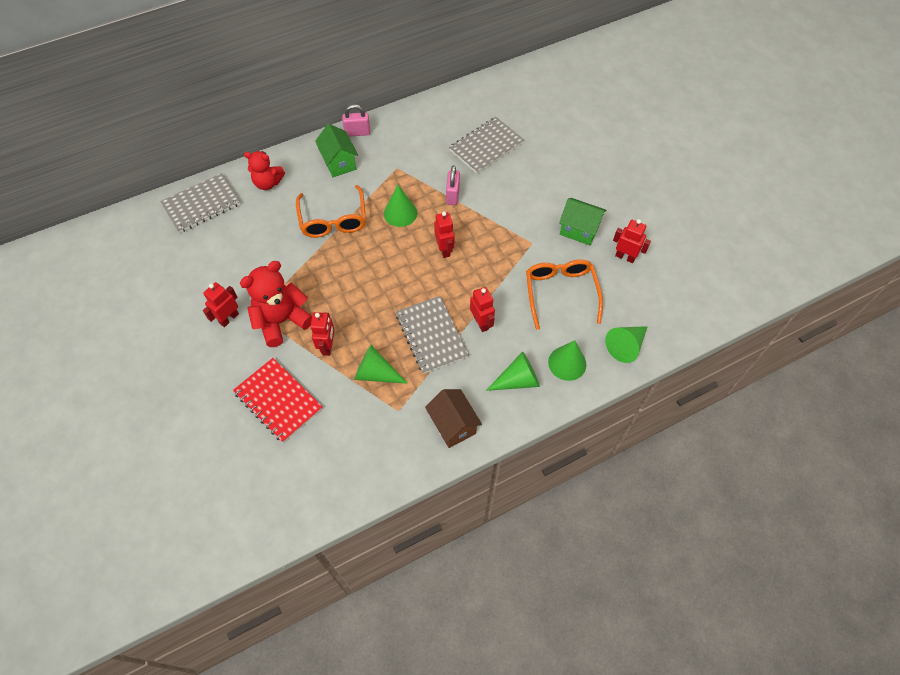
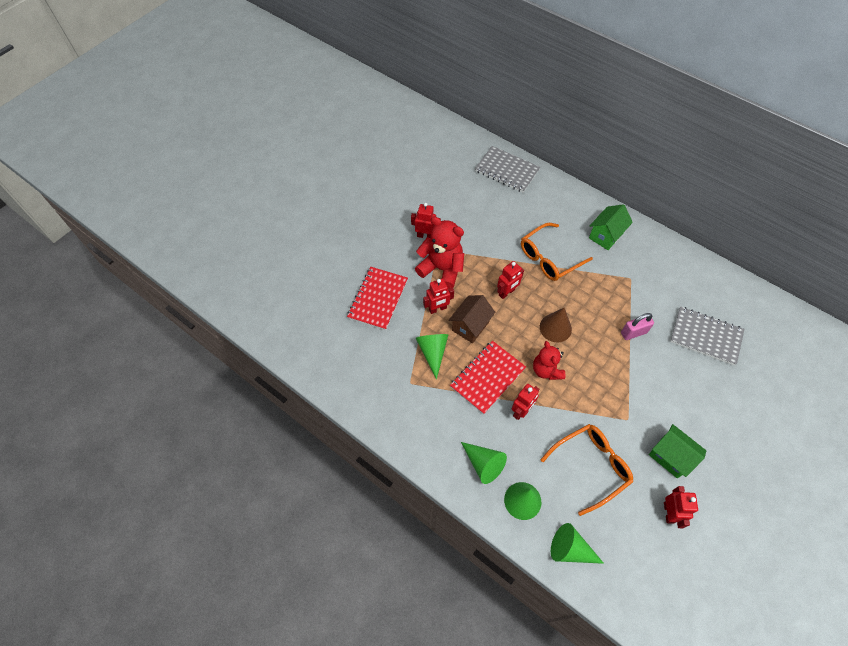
camera: 65 degrees right, 0 degrees up
red teddy bear [244,151,285,190] -> red teddy bear moved to [533,341,566,380]
pink padlock [342,104,370,137] -> none
green cone [384,184,417,227] -> none
grey notebook [396,296,469,374] -> red notebook [450,341,526,414]
brown house [425,389,482,448] -> brown house moved to [449,295,495,344]
red robot [434,212,454,258] -> red robot moved to [497,261,524,299]
green house [559,198,606,245] -> green house turned 45 degrees counterclockwise [649,424,706,478]
none -> brown cone [540,308,572,342]

